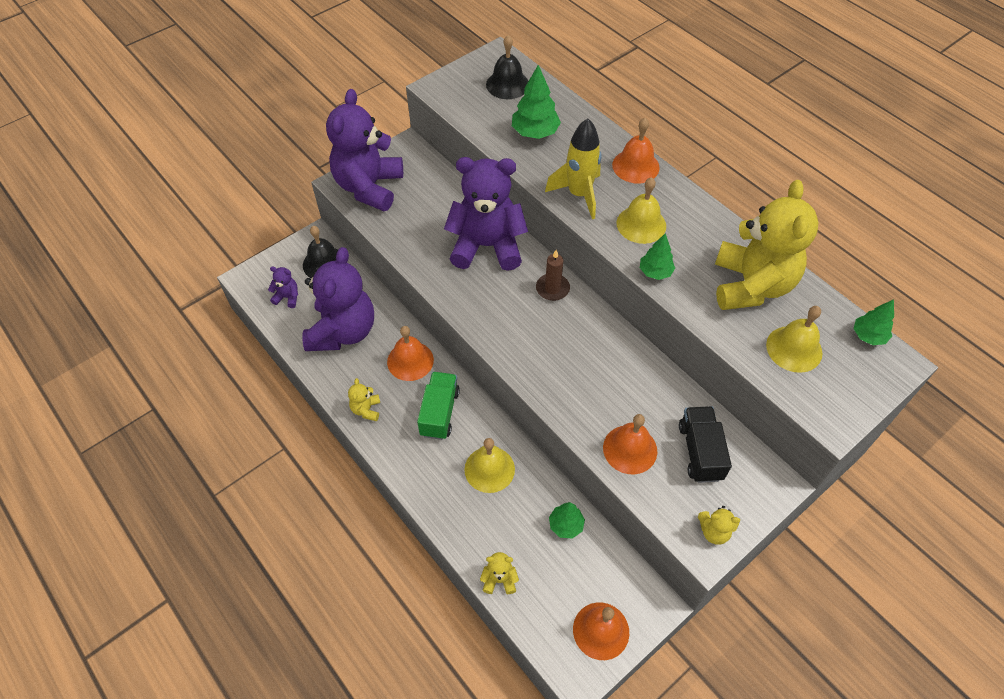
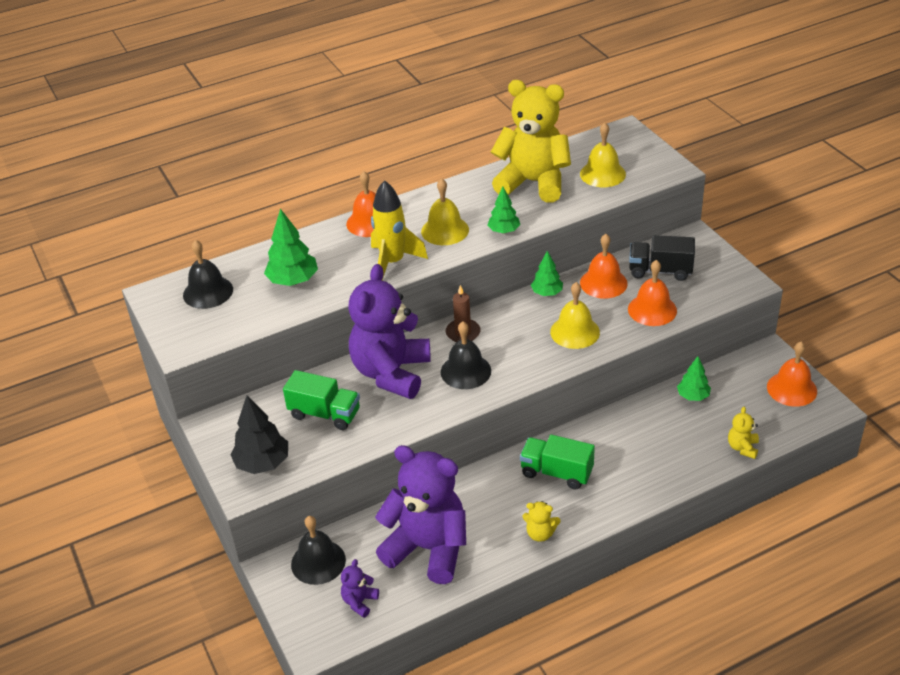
camera: 75 degrees left, 15 degrees down
purple teddy bear [326,89,403,211] -> black tree [230,395,288,474]
orange bell [387,326,434,381] -> orange bell moved to [580,234,628,299]
yellow bell [464,438,515,493] -> yellow bell moved to [550,282,600,349]
yellow teddy bear [698,506,740,545] -> none
green tree [853,299,894,345] -> green tree moved to [531,251,563,296]
none -> green truck [283,370,360,430]
none -> black bell [441,322,491,389]

